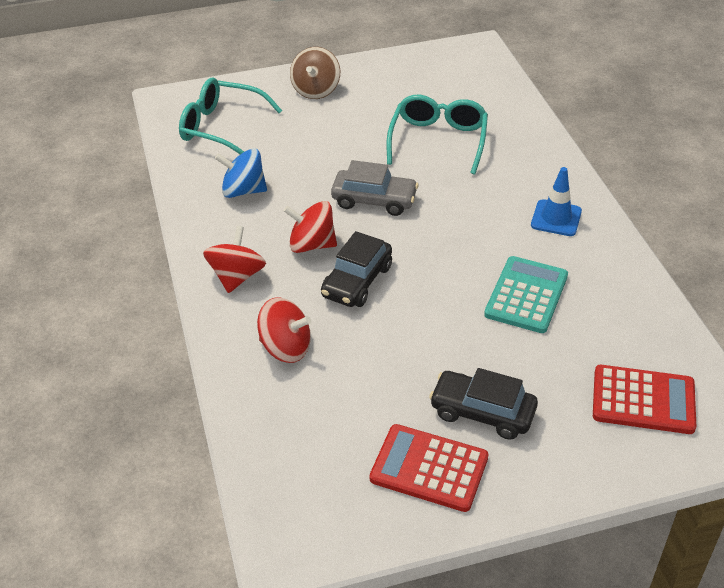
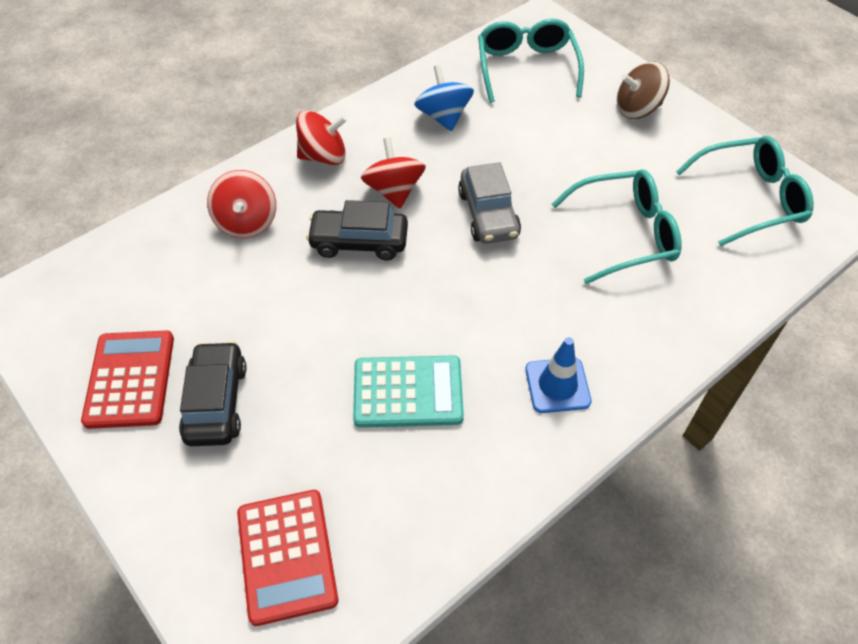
camera: 65 degrees right, 10 degrees up
none -> turquoise glasses [676,136,814,246]

